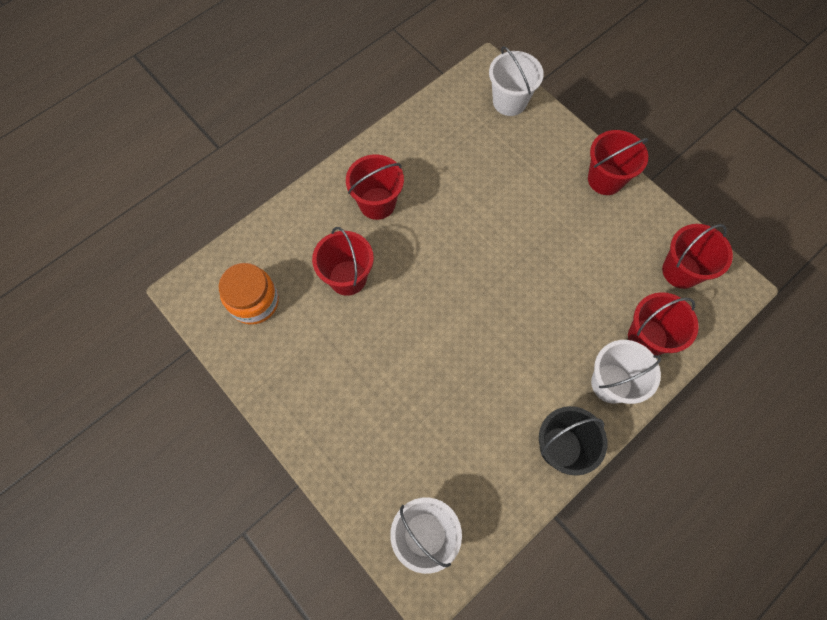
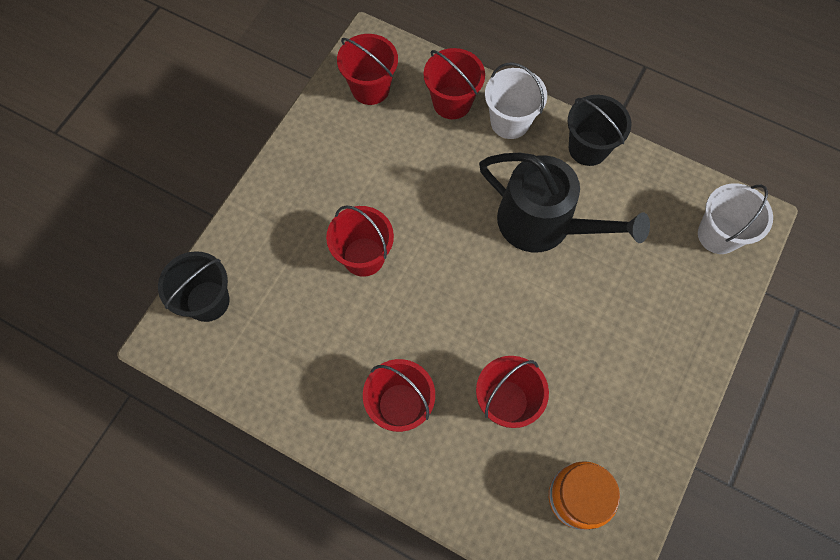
camera: 110 degrees left, 0 degrees up
white bucket [489,46,544,116] -> black bucket [158,251,230,322]
red bucket [588,130,648,195] -> red bucket moved to [326,205,394,277]
none -> black watering can [479,153,650,252]

